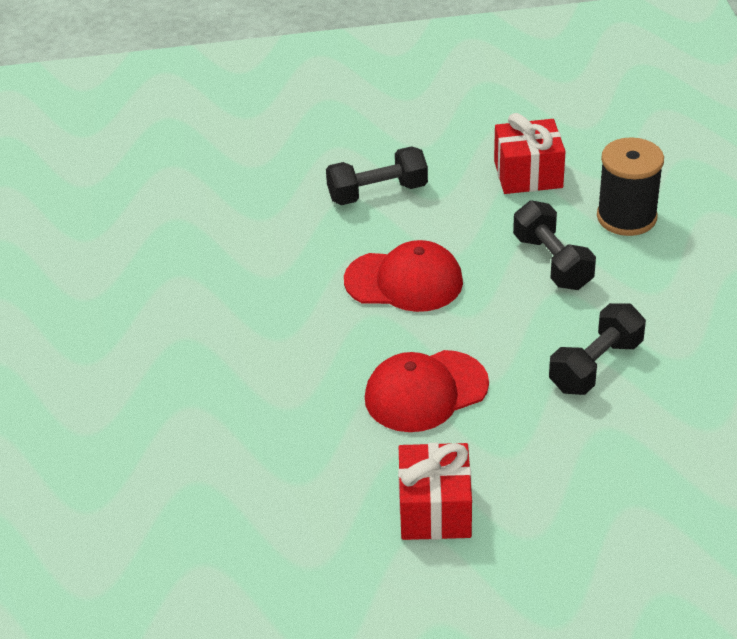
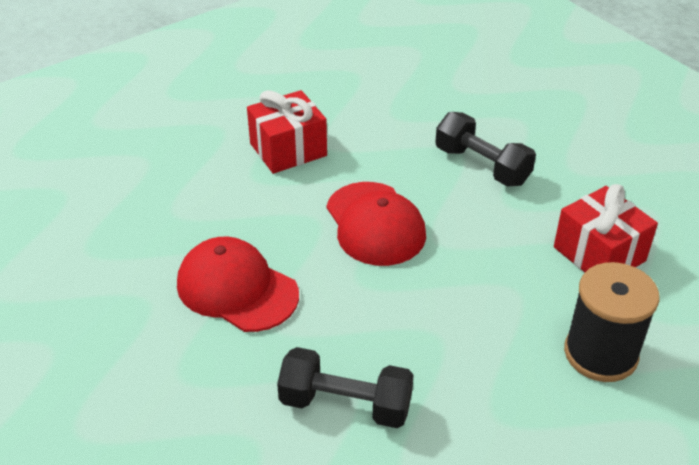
camera: 60 degrees right, 0 degrees up
red gift [398,443,472,540] -> red gift moved to [247,90,327,174]
black dumbbell [513,200,596,290] -> none

